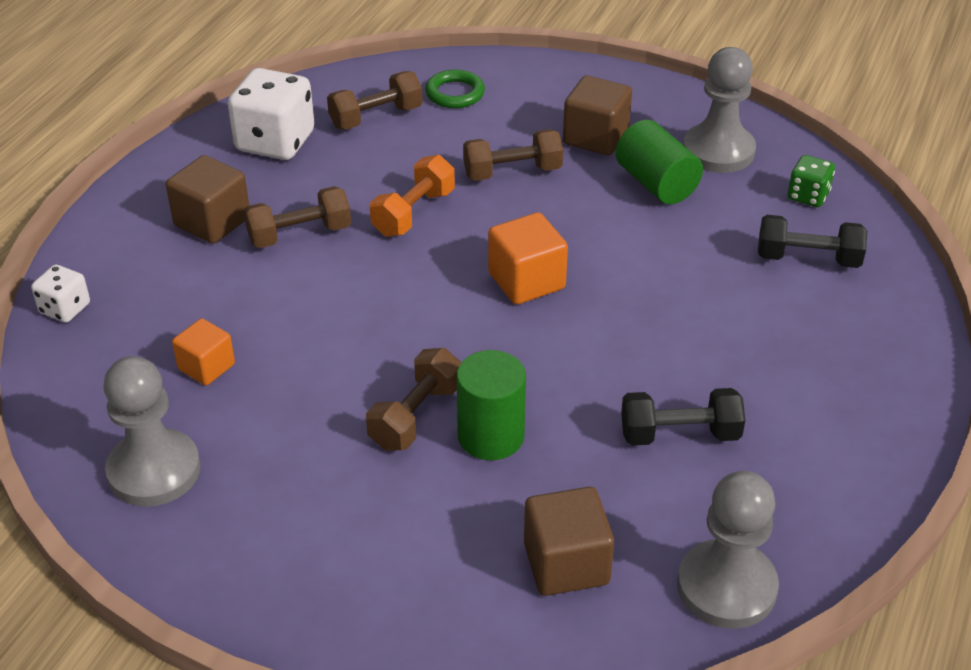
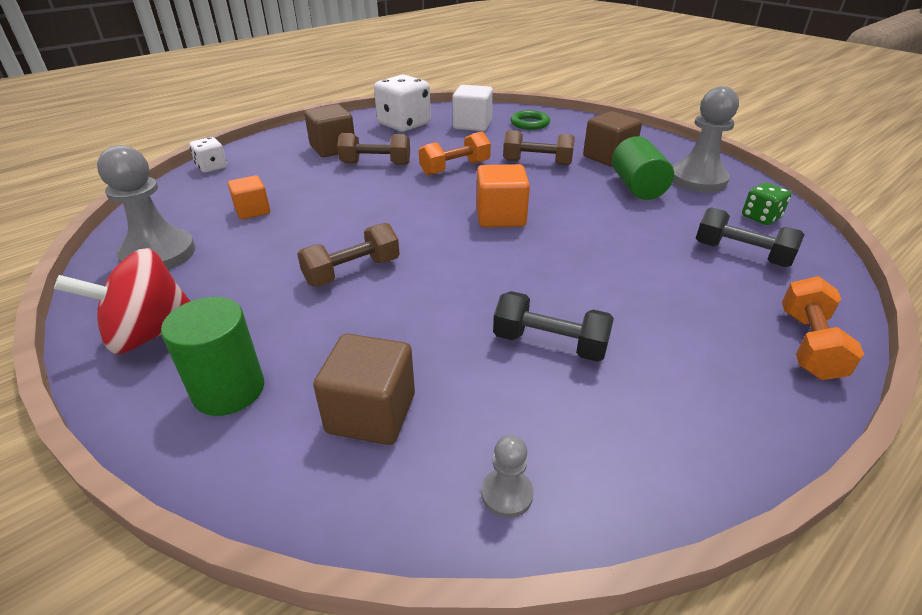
camera: 25 degrees right, 5 degrees down
brown dumbbell [327,71,423,130] -> white cube [452,85,493,131]
green cylinder [457,350,526,460] -> green cylinder moved to [161,297,264,416]
grey pawn [677,471,779,629] -> grey pawn [481,435,534,518], size x0.46
none -> red spinning top [54,248,190,354]
none -> orange dumbbell [782,276,864,380]

